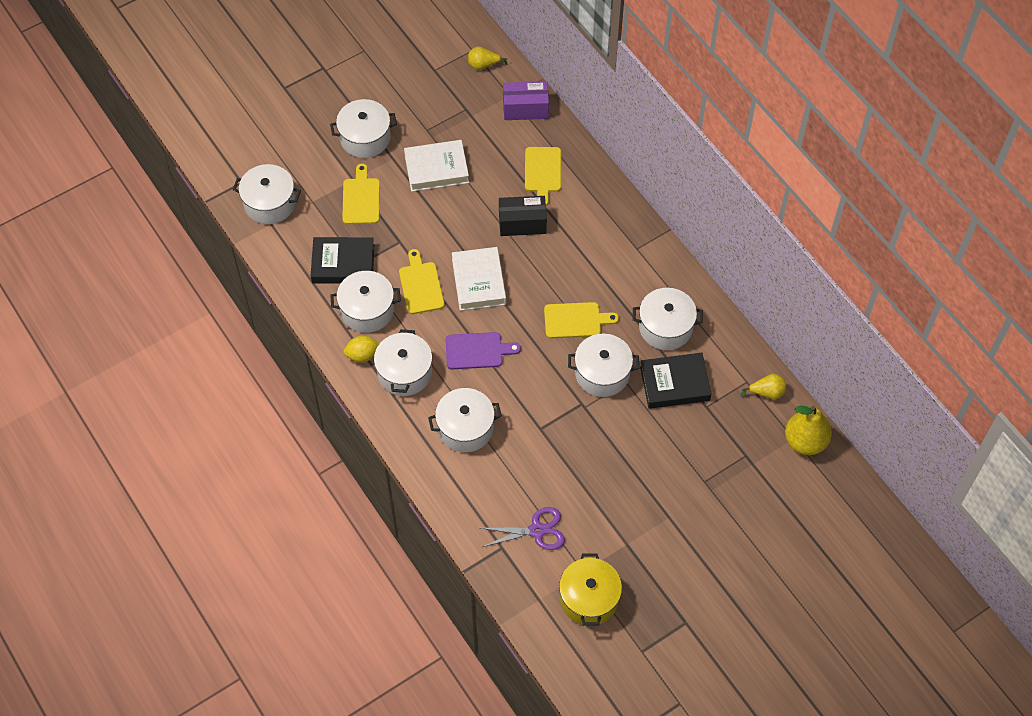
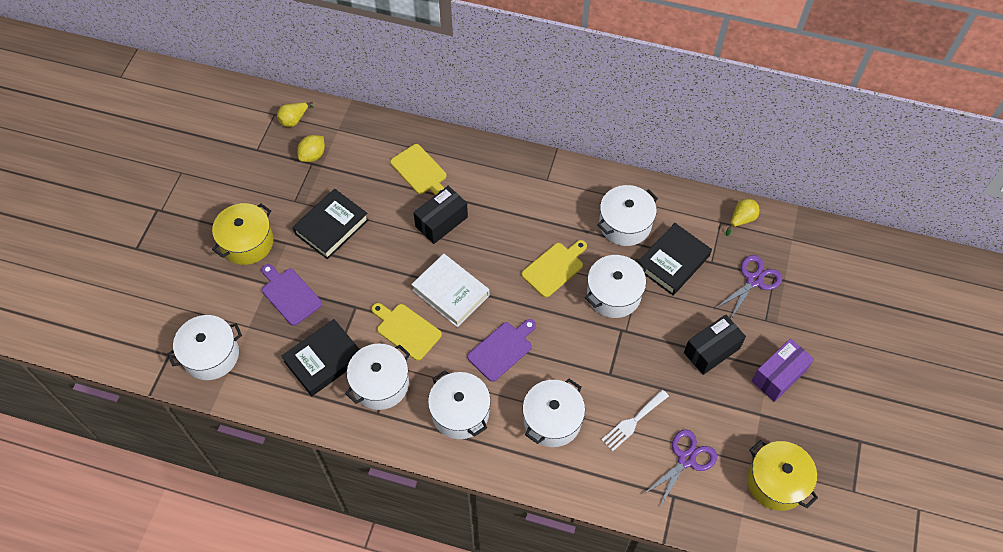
camera: 40 degrees left, 0 degrees up
white pot [330,99,397,158] -> yellow pot [212,203,274,265]
yellow cutting board [342,163,380,224] -> purple cutting board [262,264,322,326]
yellow lemon [343,336,380,363] -> yellow lemon moved to [297,135,325,162]
white book [404,140,469,192] -> black book [292,189,369,259]
purple box [503,81,549,120] -> purple box moved to [752,338,814,402]
yellow pear [785,406,832,455] -> none
none -> white fork [602,390,669,451]
none -> black box [684,315,746,375]
none -> purple scissors [715,255,782,319]

